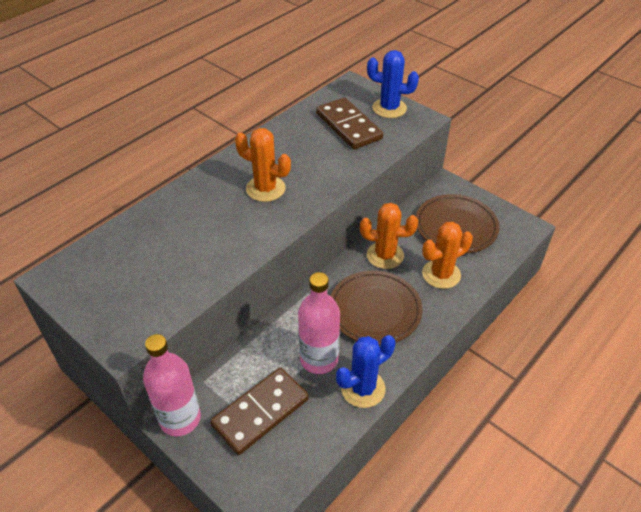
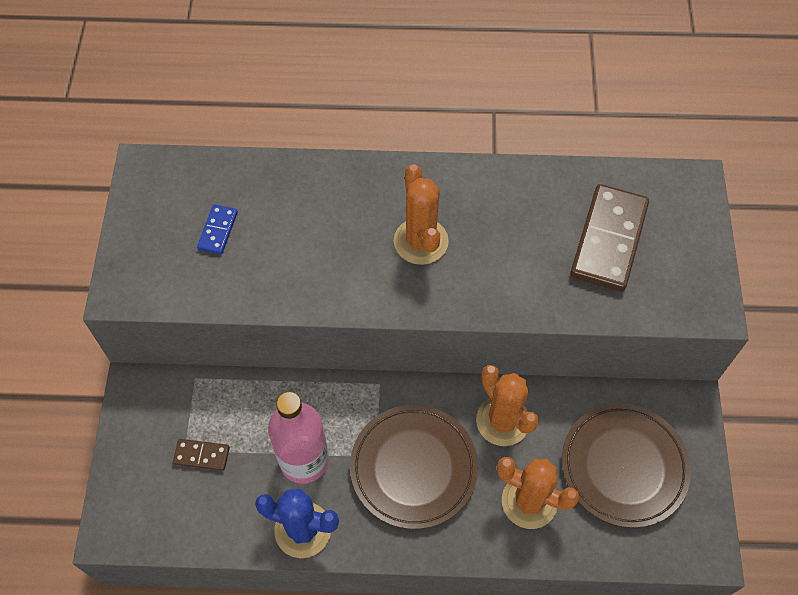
camera: 50 degrees right, 15 degrees up
pink bottle [143,334,201,436] -> none
brown domino [210,367,309,455] -> brown domino [173,439,230,471], size x0.48
blue cactus [367,50,419,118] -> none
none -> blue domino [197,204,238,254]

